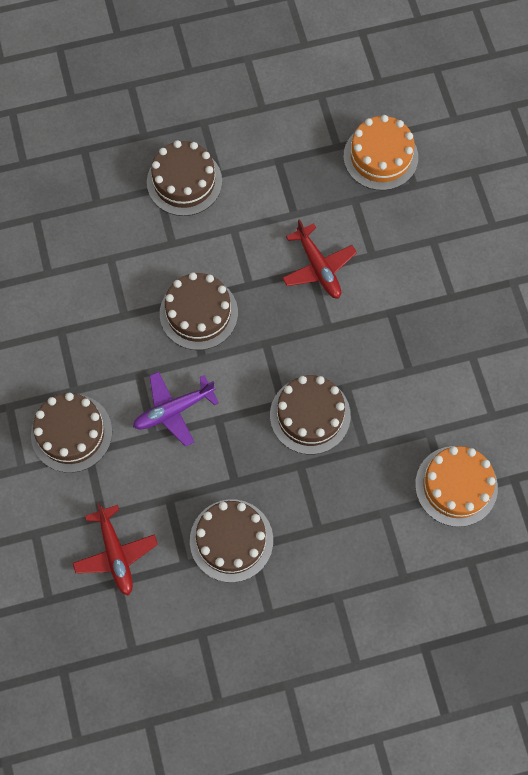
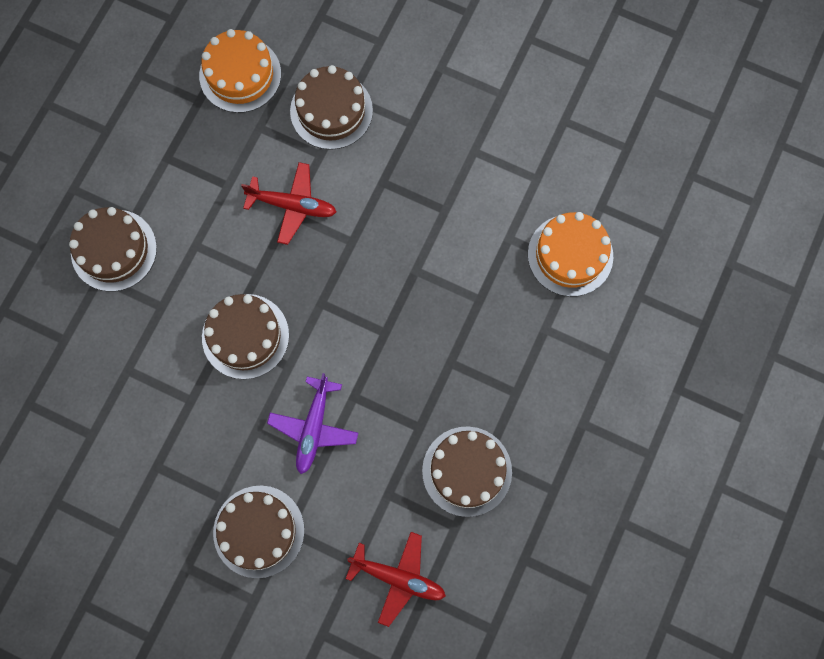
camera: 50 degrees left, 5 degrees up
brown cake [270,375,351,454] -> brown cake moved to [290,65,373,150]

